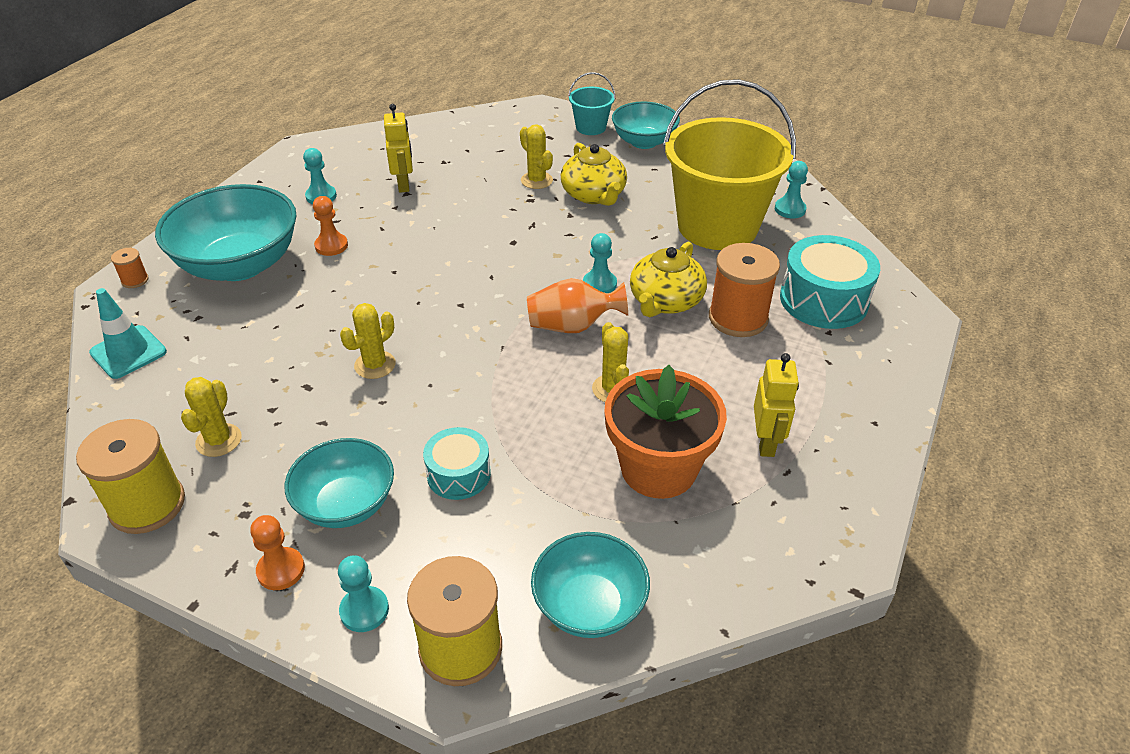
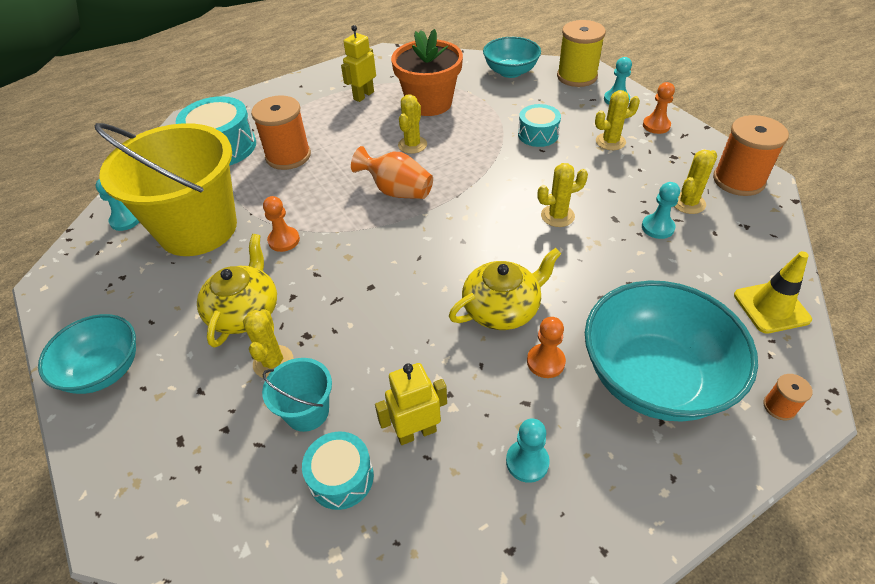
camera: 145 degrees left, 5 degrees up
yellow spool [76,419,185,534] -> orange spool [713,115,789,196]
turquoise traffic cone [89,288,167,379] -> yellow traffic cone [734,251,812,334]
turquoise bowl [285,438,394,528] -> yellow cactus [595,90,640,150]
yellow robot [384,104,413,193] -> yellow robot turned 45 degrees clockwise [375,363,447,445]
turquoise bucket [568,72,615,135] -> turquoise bucket moved to [262,358,332,432]
turquoise pawn [583,233,617,293] -> turquoise pawn moved to [642,182,680,239]
yellow teapot [630,241,707,317] -> yellow teapot moved to [449,248,561,330]
none -> orange pawn [263,196,300,252]
none -> turquoise drum [302,432,374,510]

